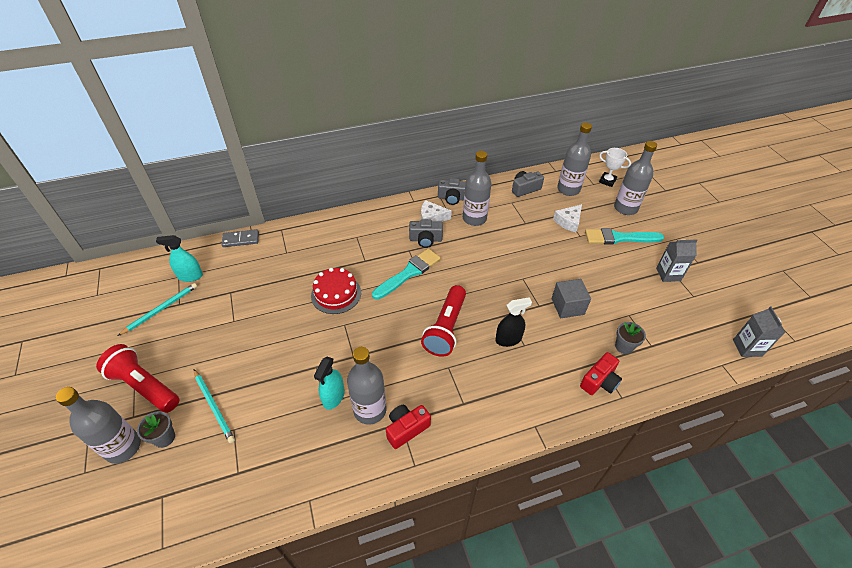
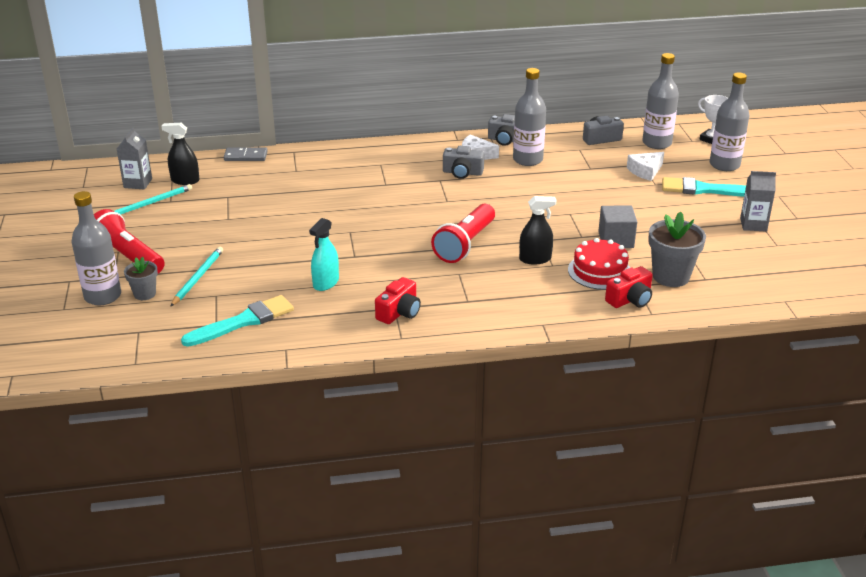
camera: 10 degrees right, 15 degrees down
turquoise spray bottle [156,235,203,282] -> black spray bottle [161,123,200,185]
turquoise pencil [194,369,235,443] -> turquoise pencil turned 135 degrees counterclockwise [170,247,223,307]
red cake [311,268,361,314] -> red cake moved to [568,238,630,290]
grey bottle [347,347,386,425] -> none
turquoise brush [372,248,441,300] -> turquoise brush moved to [181,295,294,347]
red camera [386,405,431,449] -> red camera turned 150 degrees clockwise [375,277,421,324]
grey flower pot [615,322,646,354] -> grey flower pot [648,211,706,287], size x1.75
grey carton [733,306,786,357] -> grey carton moved to [117,127,152,189]

